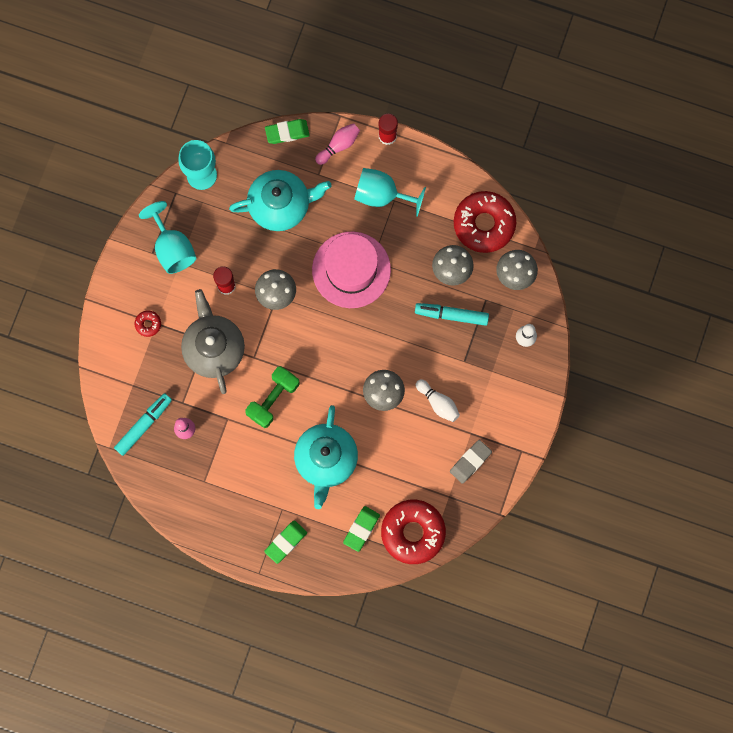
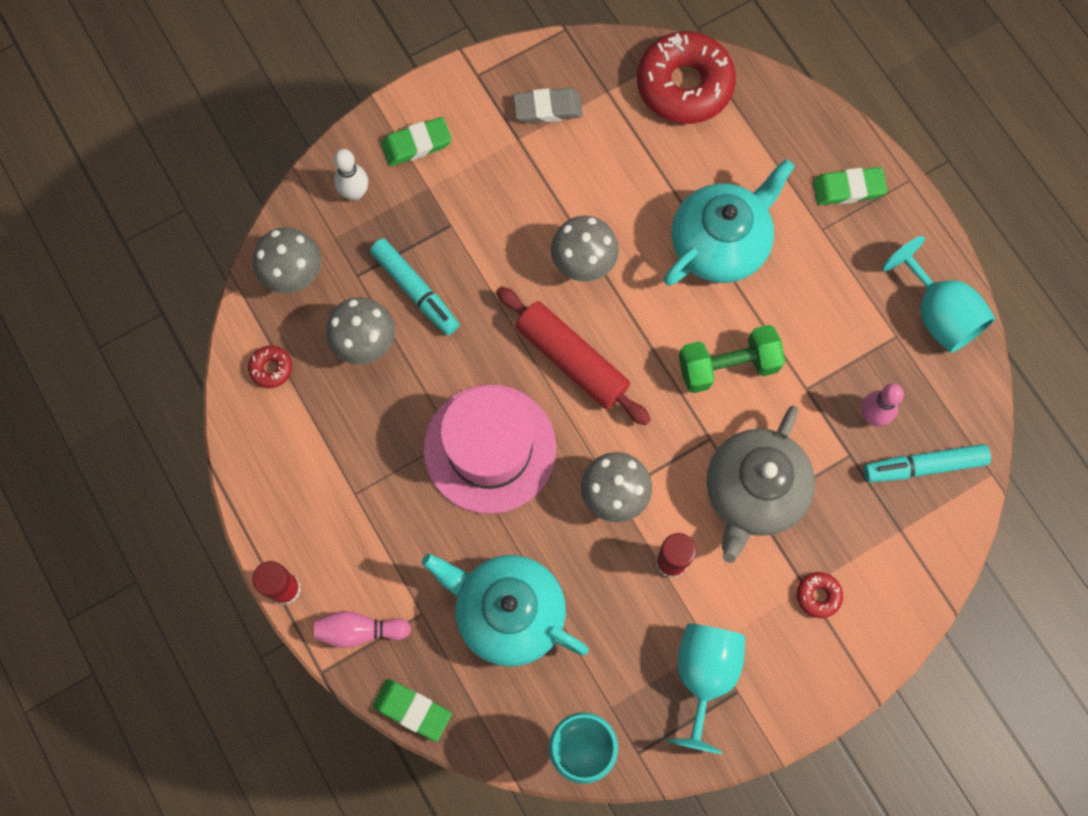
camera: 140 degrees left, 5 degrees down
green eraser [343,506,380,552] -> green eraser moved to [381,117,452,166]
turquoise goblet [354,168,426,217] -> turquoise goblet moved to [882,236,996,353]
white bowling pin [416,379,460,422] -> none
red donut [454,191,516,253] -> red donut [248,346,292,388], size x0.42
none -> red rolling pin [496,286,651,426]

